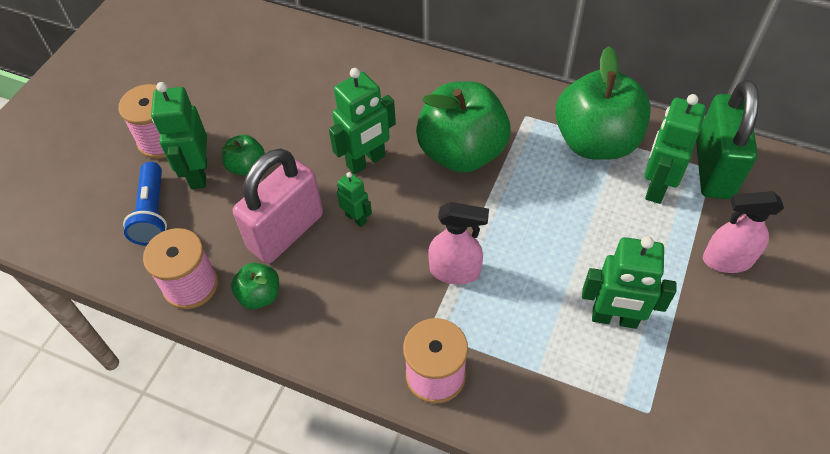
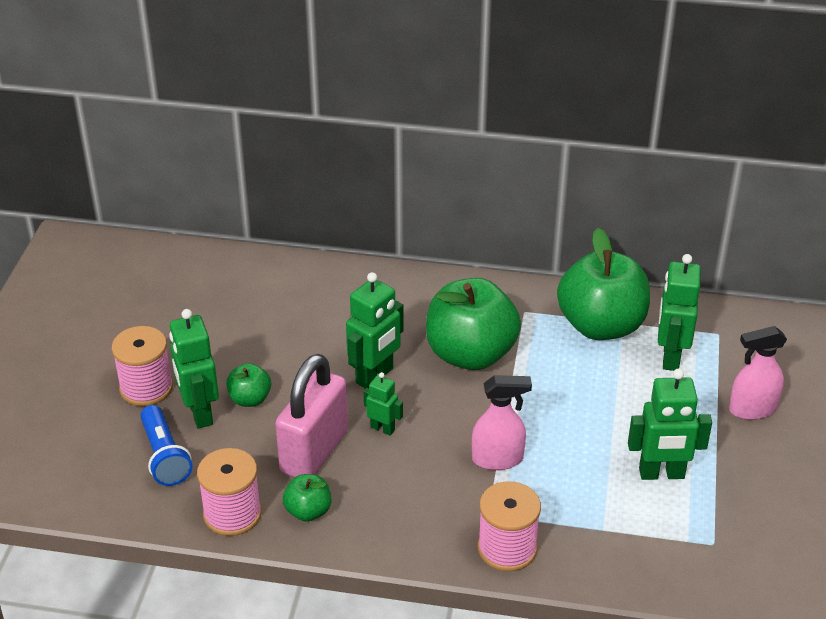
camera: 15 degrees left, 15 degrees down
green padlock [696,79,759,199] -> none

